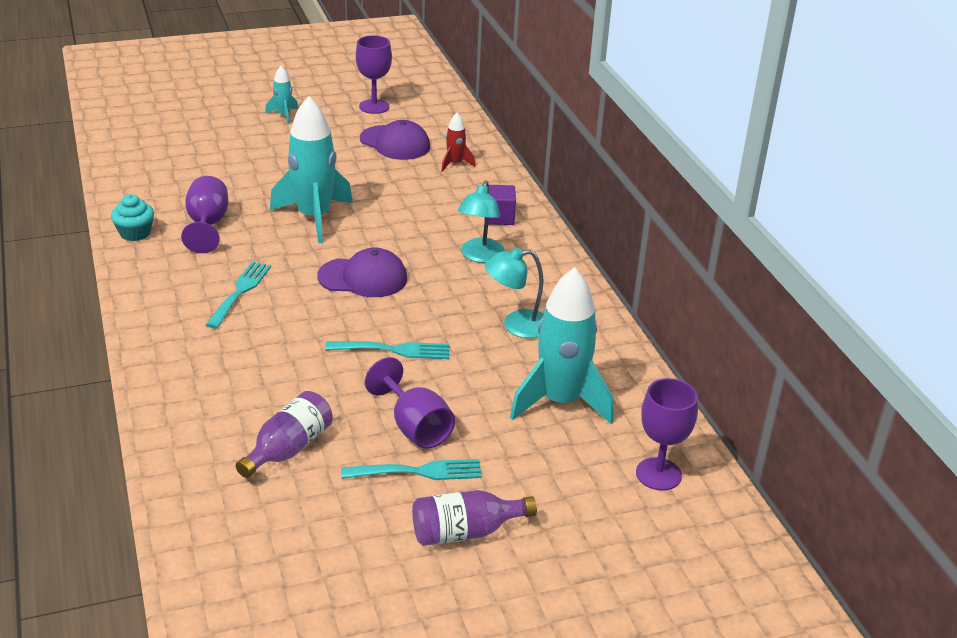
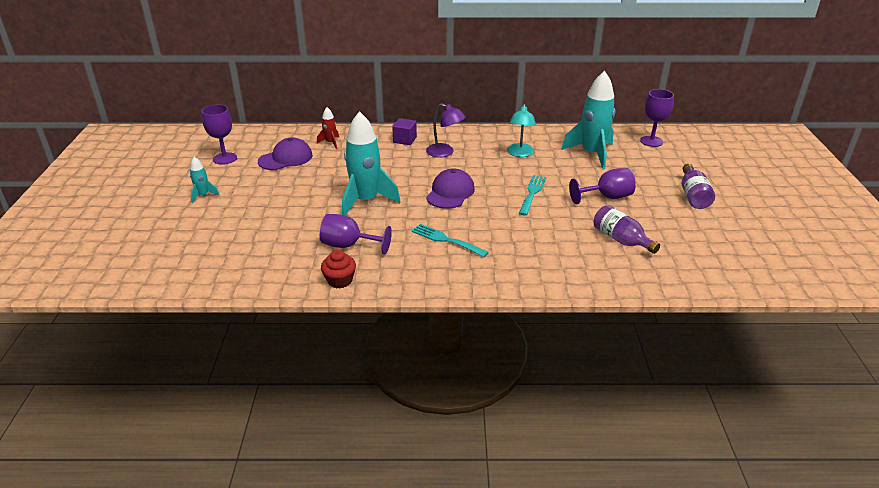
camera: 70 degrees left, 0 degrees up
turquoise cupcake [111,194,154,241] -> red cupcake [321,250,356,288]
turquoise fork [341,459,482,480] -> none
turquoise lamp [458,181,505,263] -> purple lamp [426,103,466,157]

